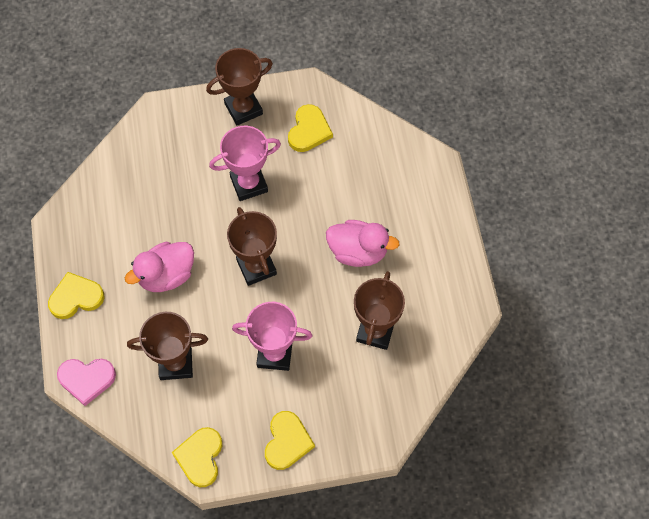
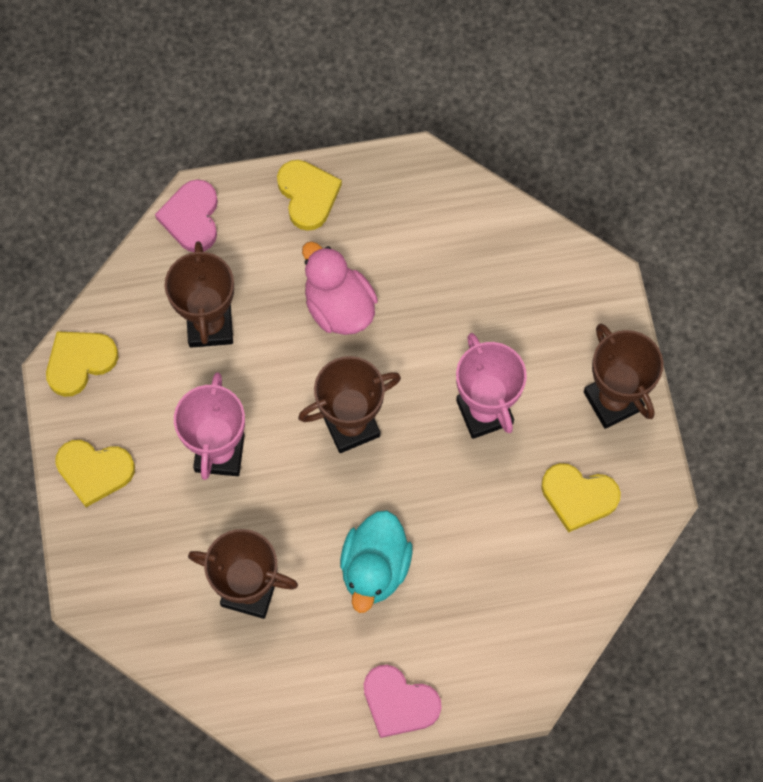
camera: 90 degrees right, 5 degrees up
yellow heart [172,427,222,487] -> yellow heart turned 45 degrees counterclockwise [46,331,118,397]
pink duck [326,220,400,267] -> turquoise duck [340,511,412,613]
none -> pink heart [364,665,442,738]

